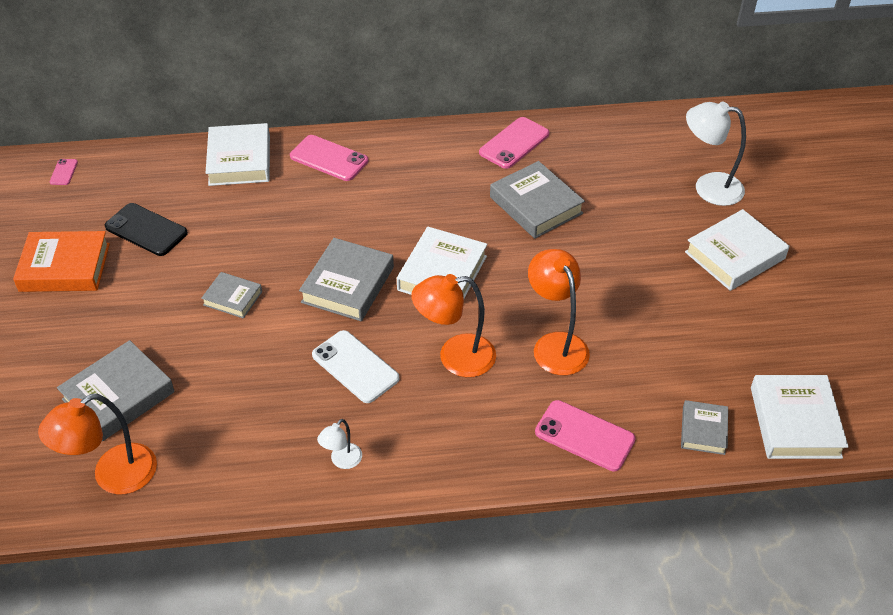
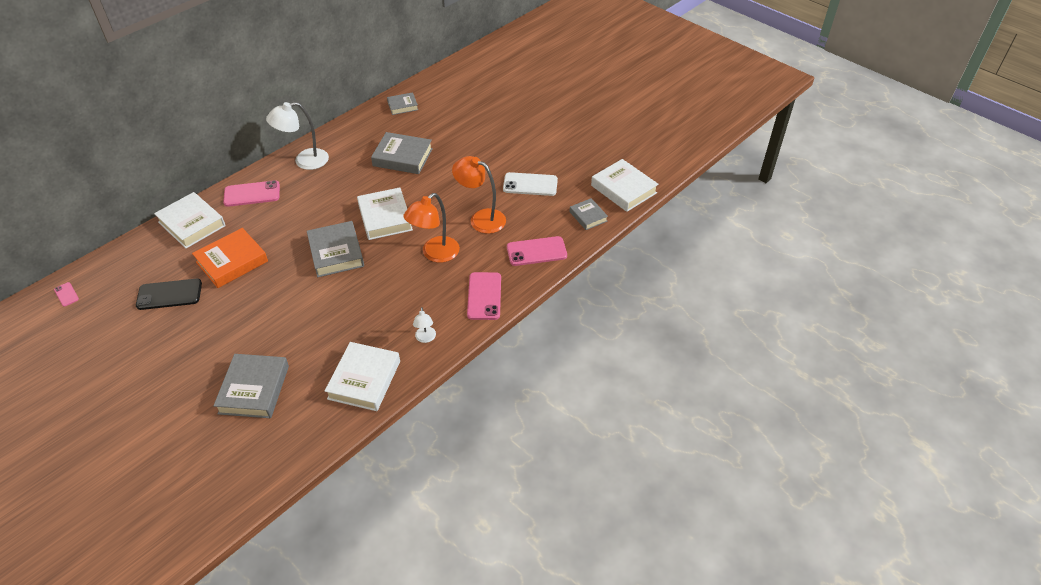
camera: 40 degrees left, 0 degrees up
orange book [13,231,110,292] -> orange book moved to [192,228,268,288]
orange lamp [38,394,157,494] -> none
grey book [201,272,262,319] -> grey book moved to [387,92,418,115]
white phone [312,330,399,403] -> white phone moved to [503,172,558,196]
pink phone [479,117,549,169] -> pink phone moved to [467,272,501,320]
white book [685,209,789,291] -> white book moved to [325,342,400,411]
white lamp [686,102,746,206] -> white lamp moved to [266,102,329,170]

